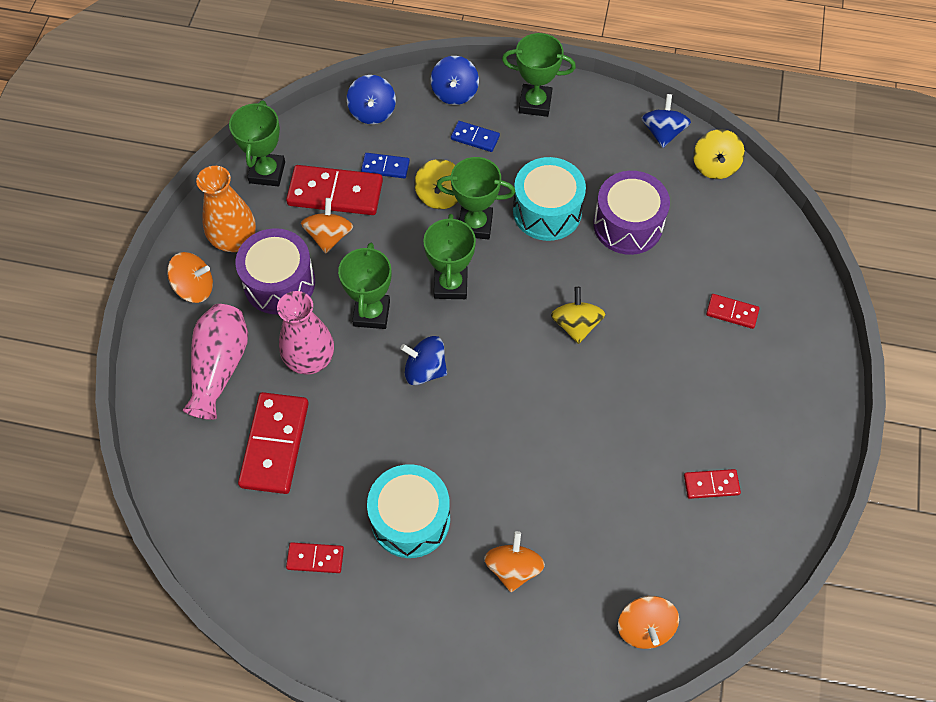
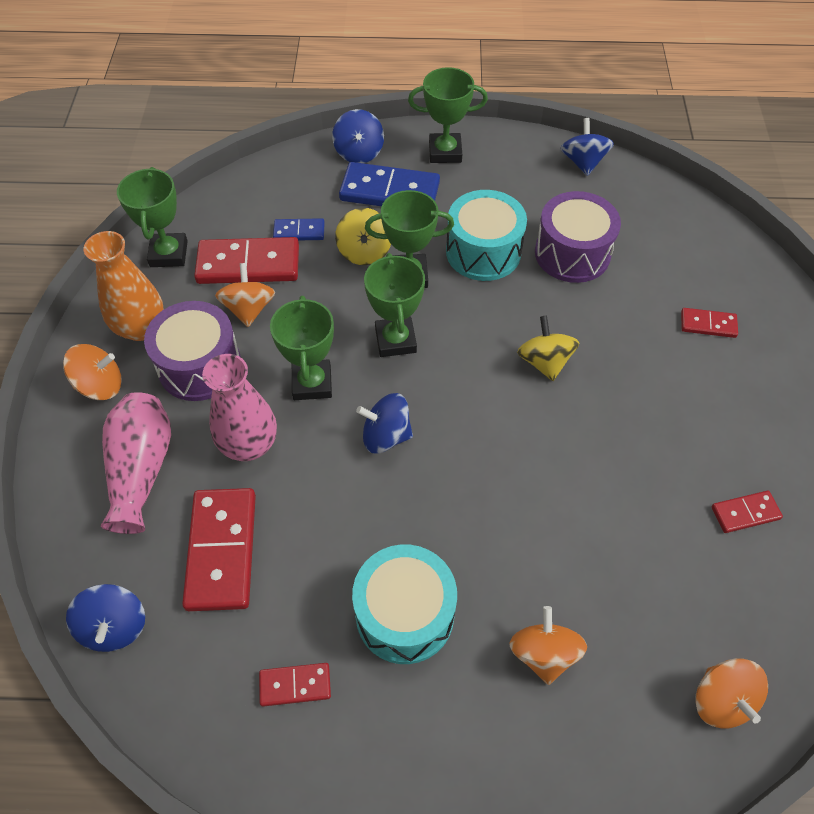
camera: 10 degrees left, 5 degrees down
blue spinning top [347,75,396,124] -> blue spinning top moved to [66,584,145,652]
blue domino [451,121,500,152] -> blue domino [339,162,440,206], size x1.94
yellow spinning top [693,129,745,179] -> none

